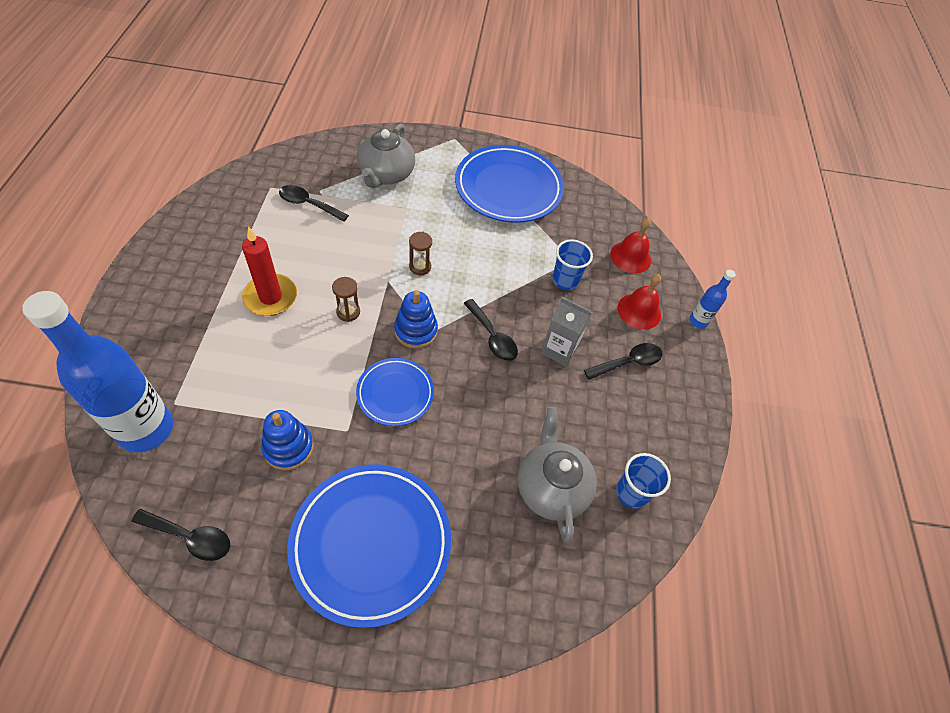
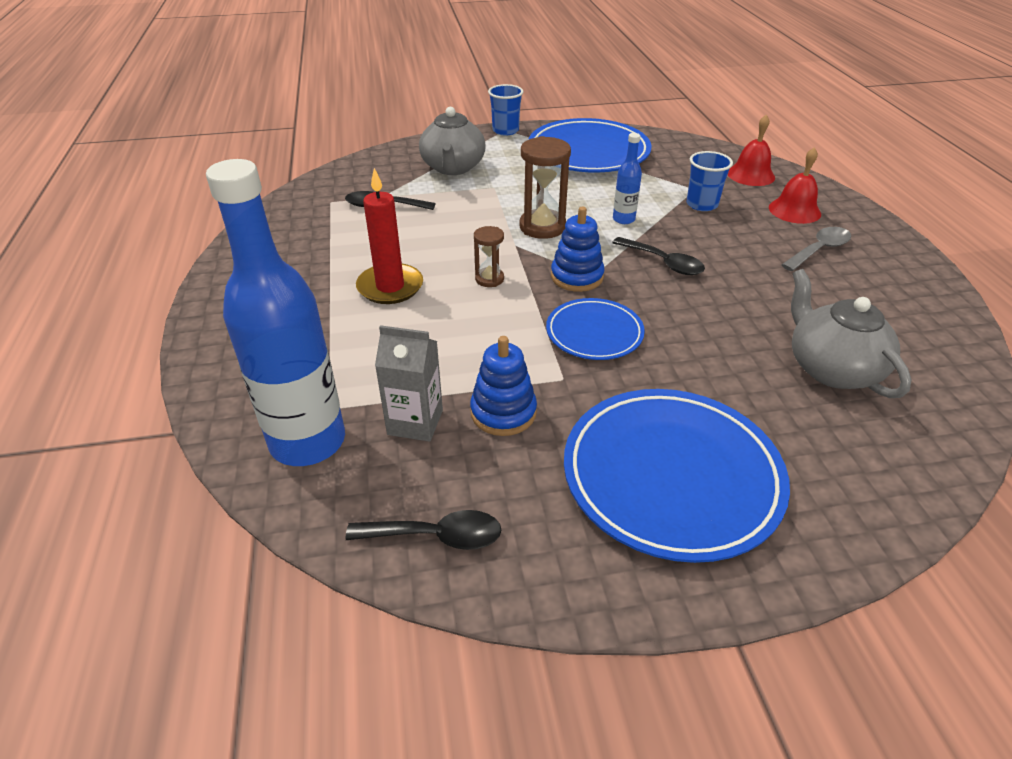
camera: 10 degrees left, 15 degrees down
brown hourglass [409,232,432,275] -> brown hourglass [520,136,571,239], size x1.77
grey carton [541,297,592,366] -> grey carton moved to [375,325,443,442]
black spoon [584,343,662,380] -> grey spoon [782,227,851,271]
blue cup [616,453,671,509] -> blue cup moved to [488,84,523,136]
blue bottle [689,270,736,329] -> blue bottle moved to [613,133,642,224]

